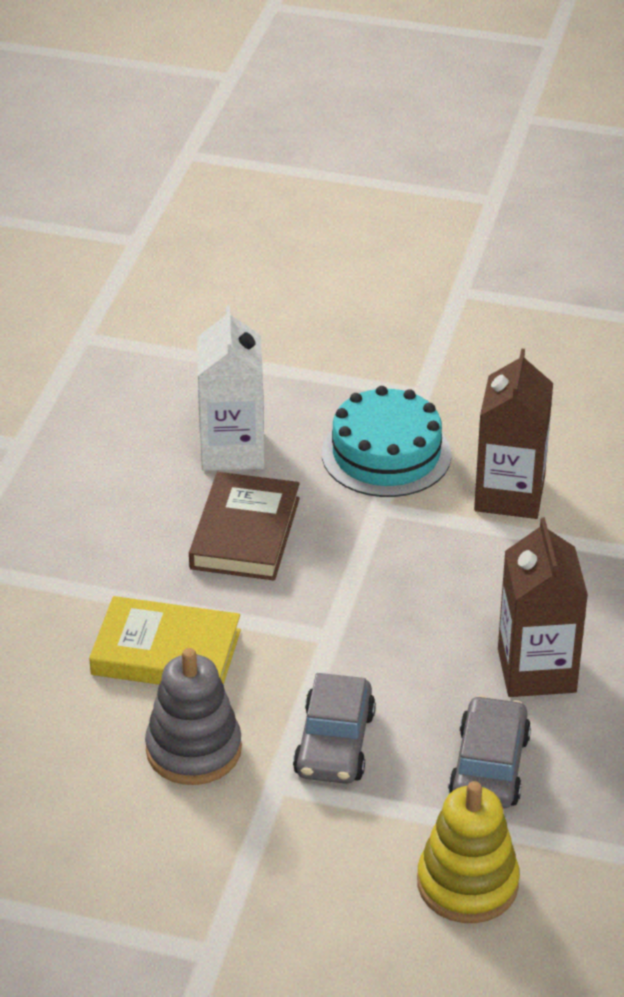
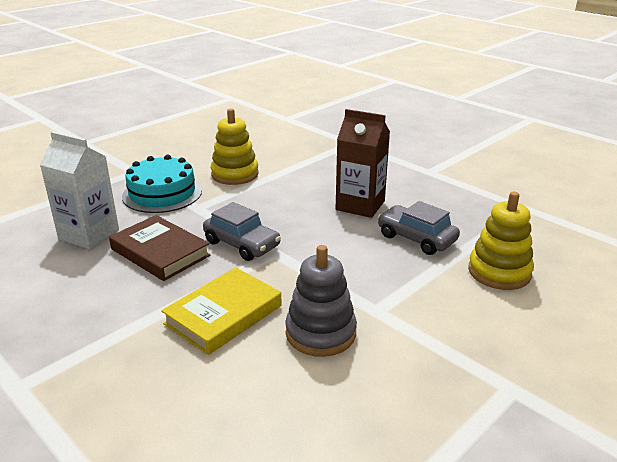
camera: 60 degrees left, 10 degrees down
grey car [293,673,376,784] -> grey car moved to [203,202,281,261]
brown carton [474,349,553,519] -> yellow stacking toy [211,108,259,185]

